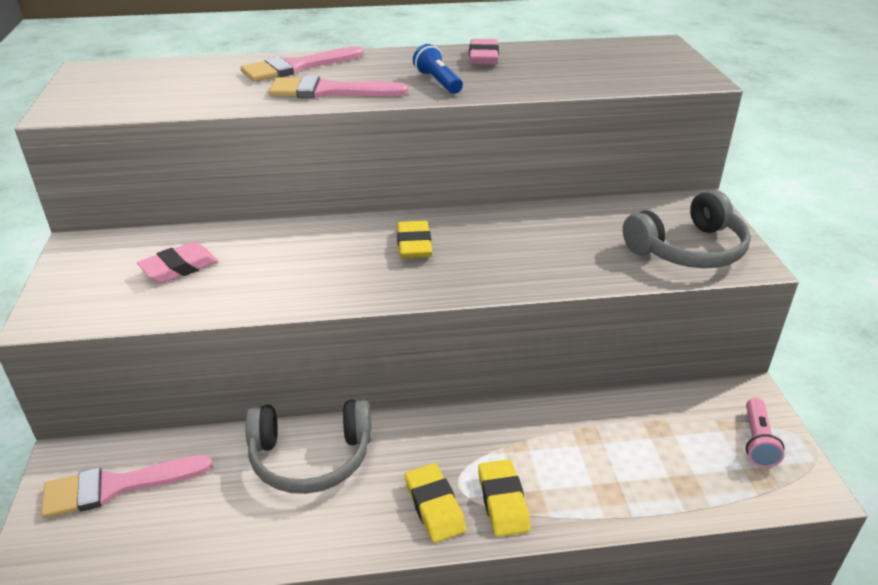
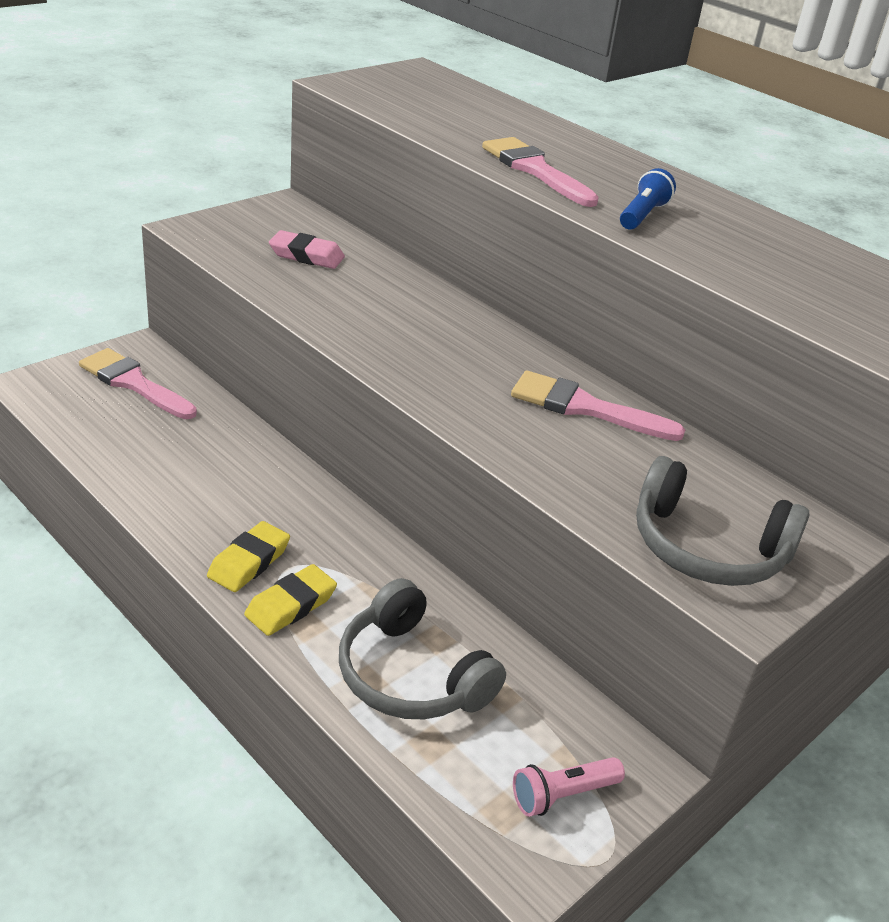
camera: 50 degrees right, 0 degrees up
pink brush [240,46,364,82] -> pink brush moved to [511,371,685,441]
grey headphones [245,399,371,494] -> grey headphones moved to [339,578,506,719]
yellow eraser [397,221,432,258] -> none
pink eraser [469,39,499,65] -> none

